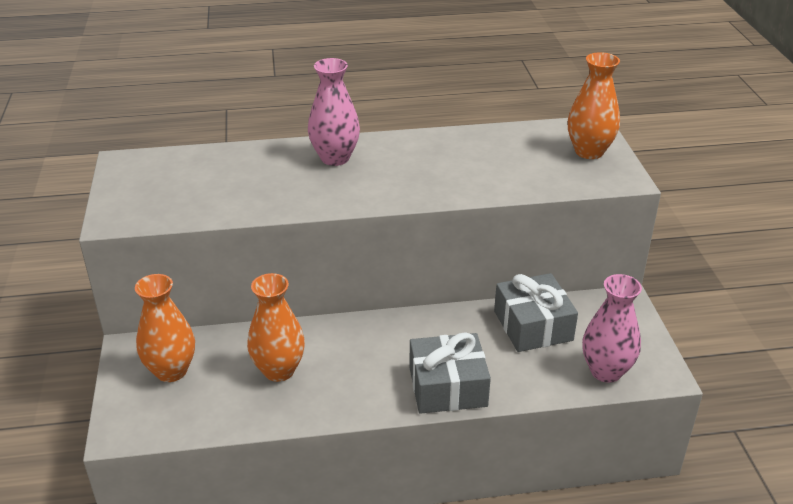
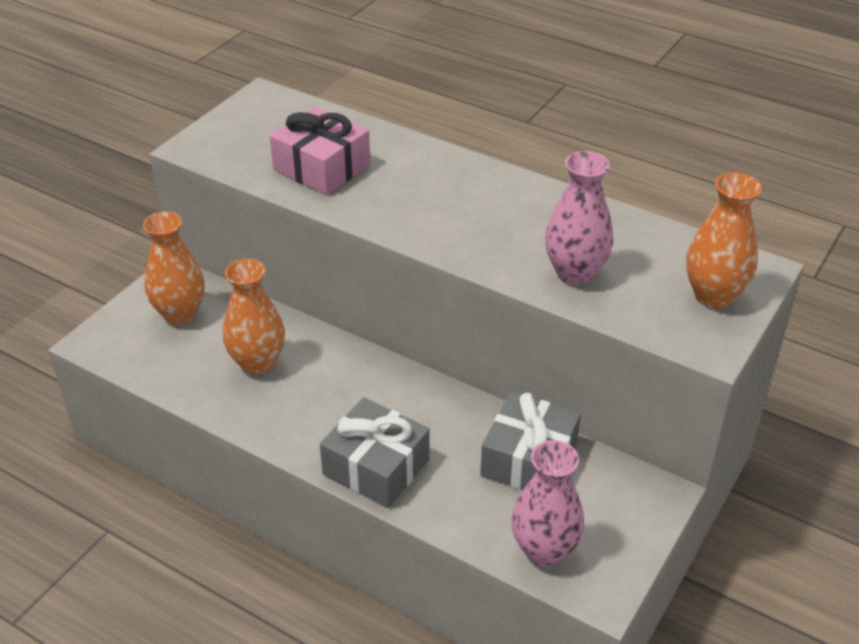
camera: 40 degrees right, 5 degrees up
pink vase [308,58,360,166] -> pink vase moved to [545,151,613,285]
none -> pink gift [270,106,370,195]

